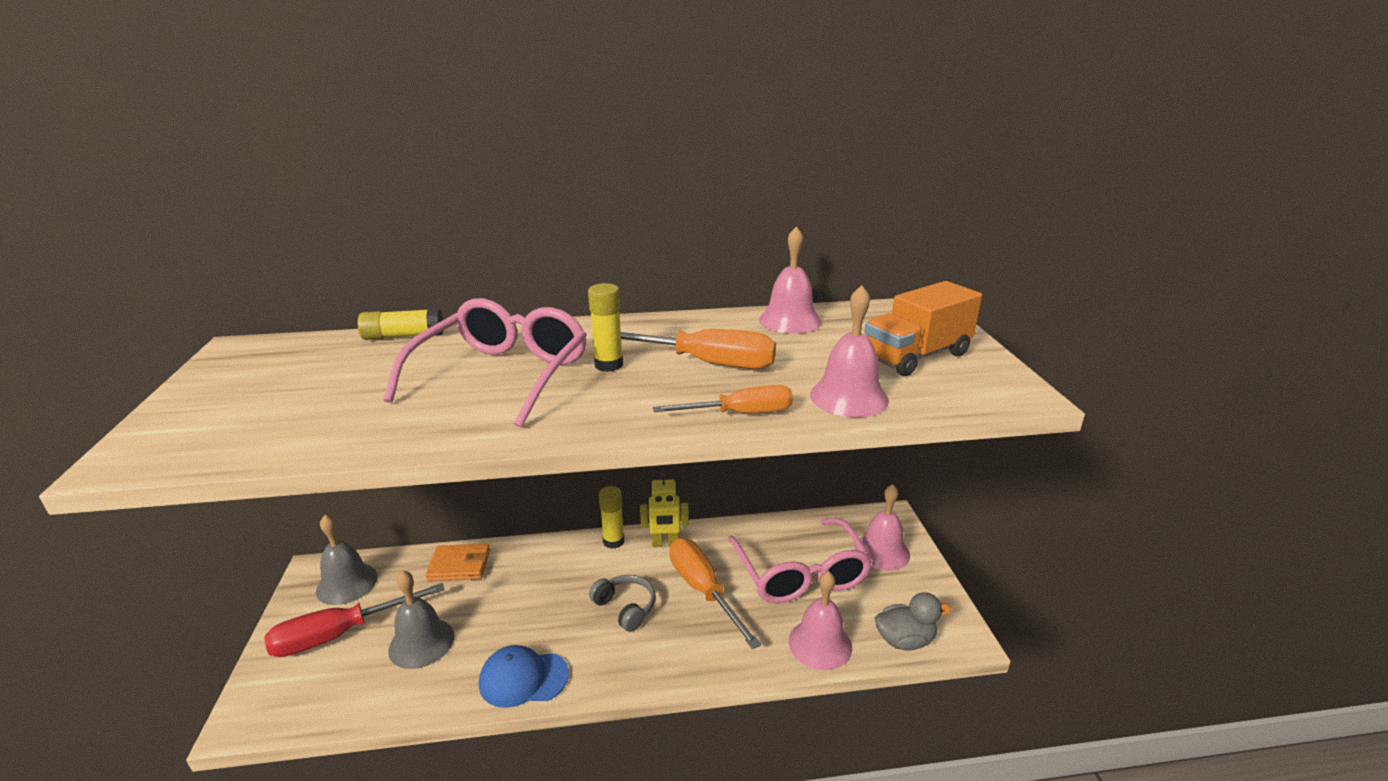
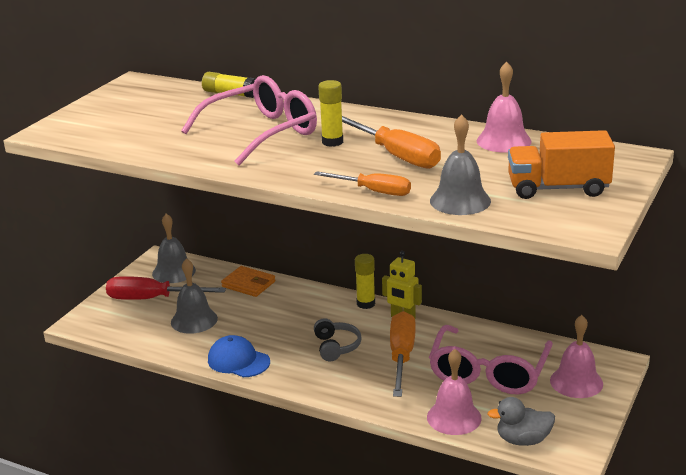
camera: 35 degrees right, 0 degrees up
pink bell [810,285,889,417] -> grey bell [430,114,491,215]
grey duck [875,592,951,651] -> grey duck turned 150 degrees clockwise [488,397,555,446]

